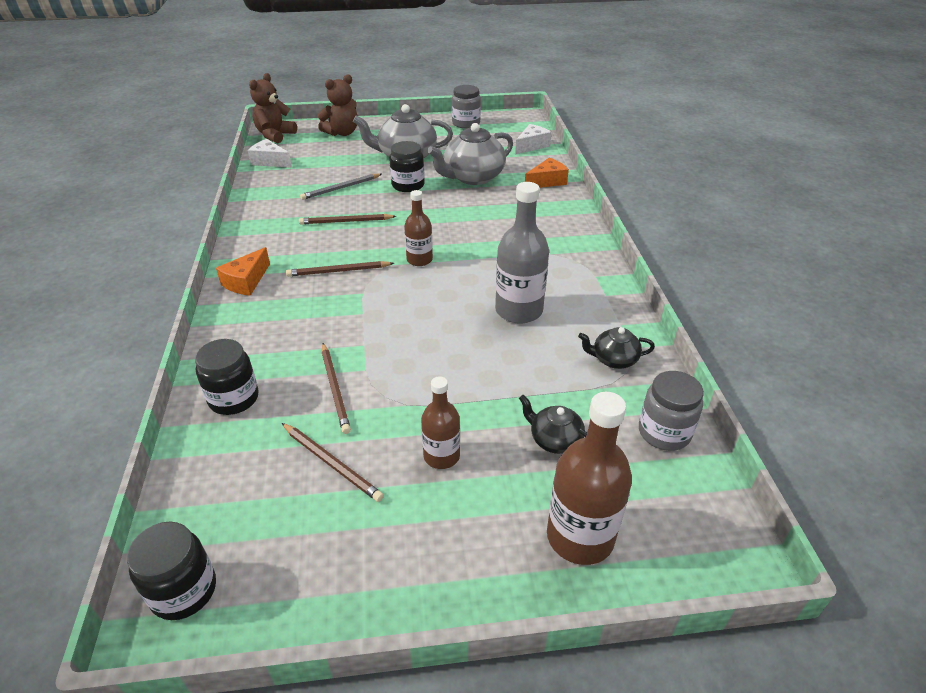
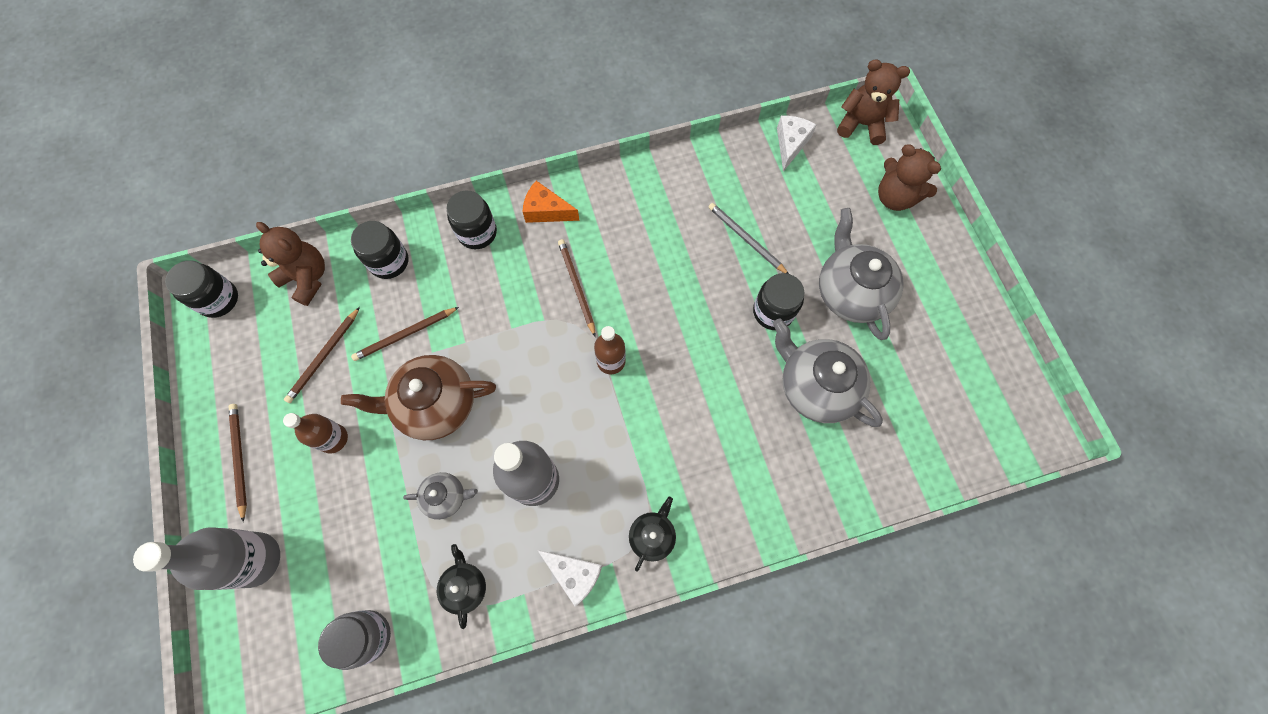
camera: 80 degrees right, 30 degrees up
brown pencil [299,214,396,224] -> brown pencil moved to [228,404,247,522]
grey jar [452,85,481,129] -> none
white cheese [515,124,552,154] -> white cheese moved to [538,550,602,606]
black teapot [519,395,587,454] -> black teapot moved to [629,497,676,572]
orange cheese [525,158,569,188] -> none
brown bottle [547,392,632,565] -> grey bottle [133,527,280,590]
none -> brown teddy bear [256,222,325,306]
none -> brown teapot [341,355,496,440]
none -> grey teapot [403,472,478,520]
none -> black jar [446,191,497,249]

